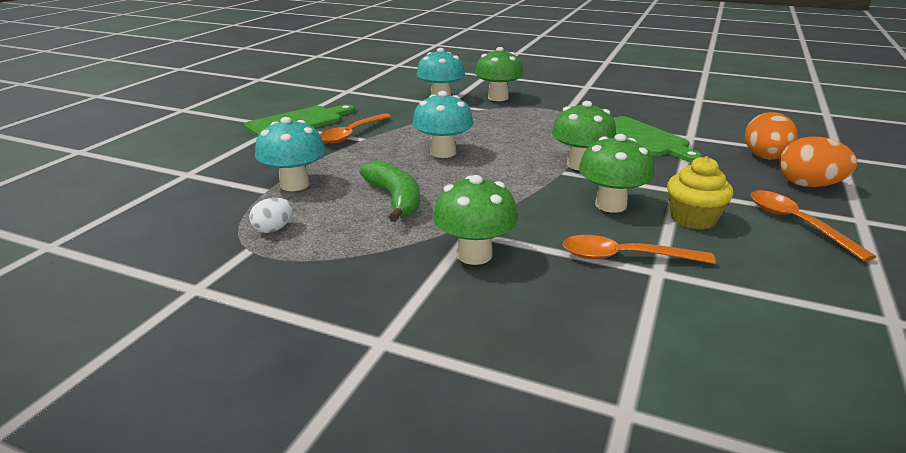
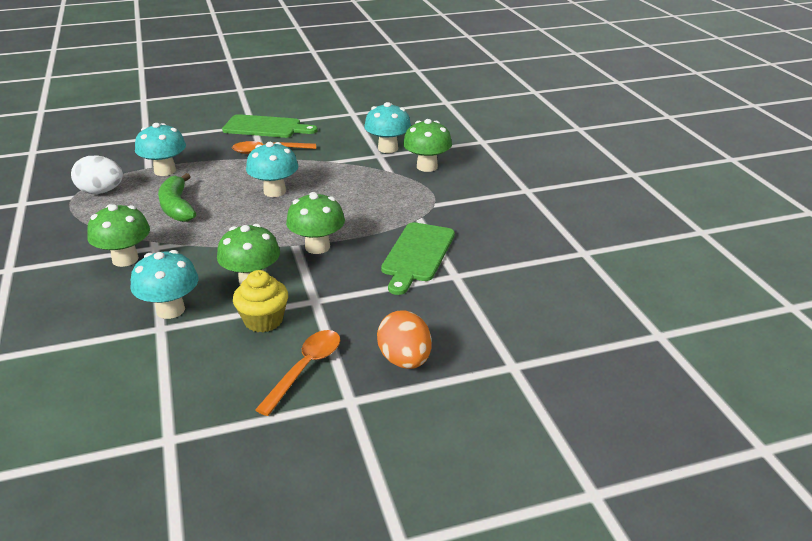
camera: 50 degrees right, 5 degrees up
white egg [249,198,293,233] -> white egg [71,156,123,194], size x1.72
green banana [359,160,420,222] -> green banana turned 135 degrees clockwise [158,173,196,222]
orange spoon [562,235,716,264] -> turquoise mushroom [130,250,198,319]
orange egg [745,112,798,159] -> none

